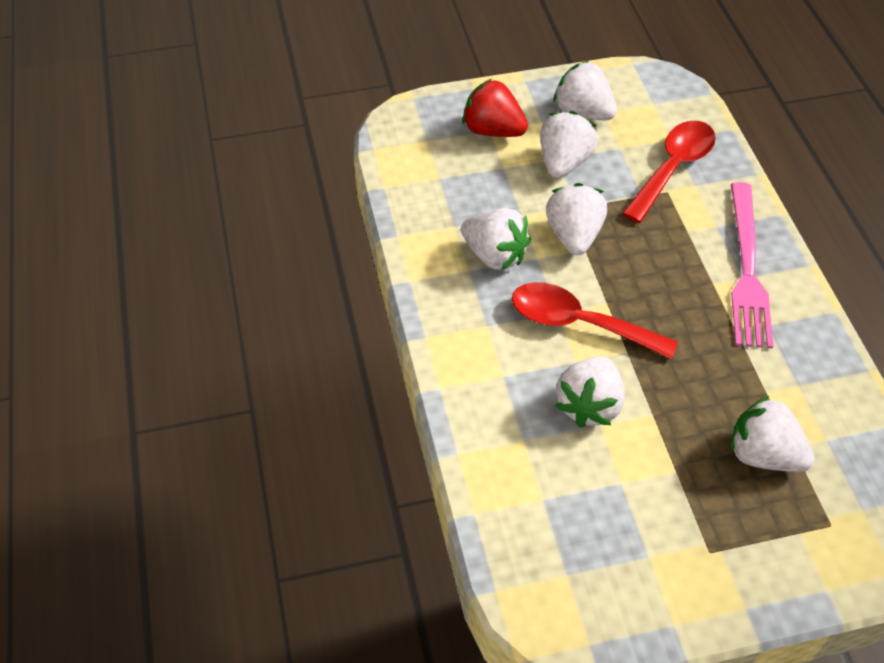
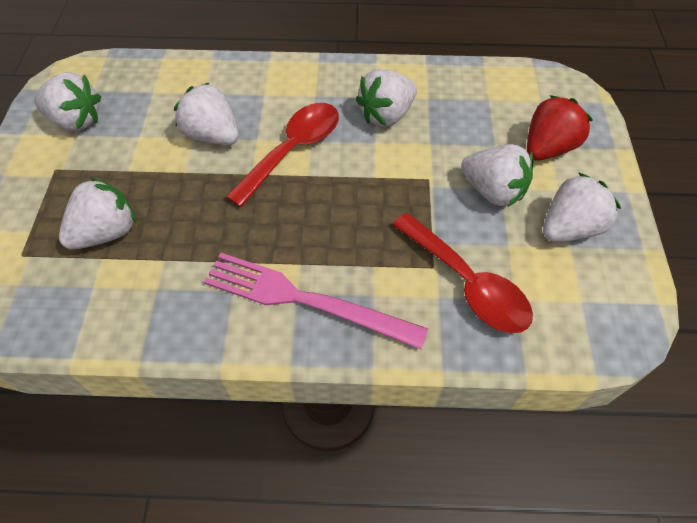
camera: 105 degrees right, 5 degrees up
white strawberry [546,183,607,255] -> white strawberry moved to [34,72,101,131]

